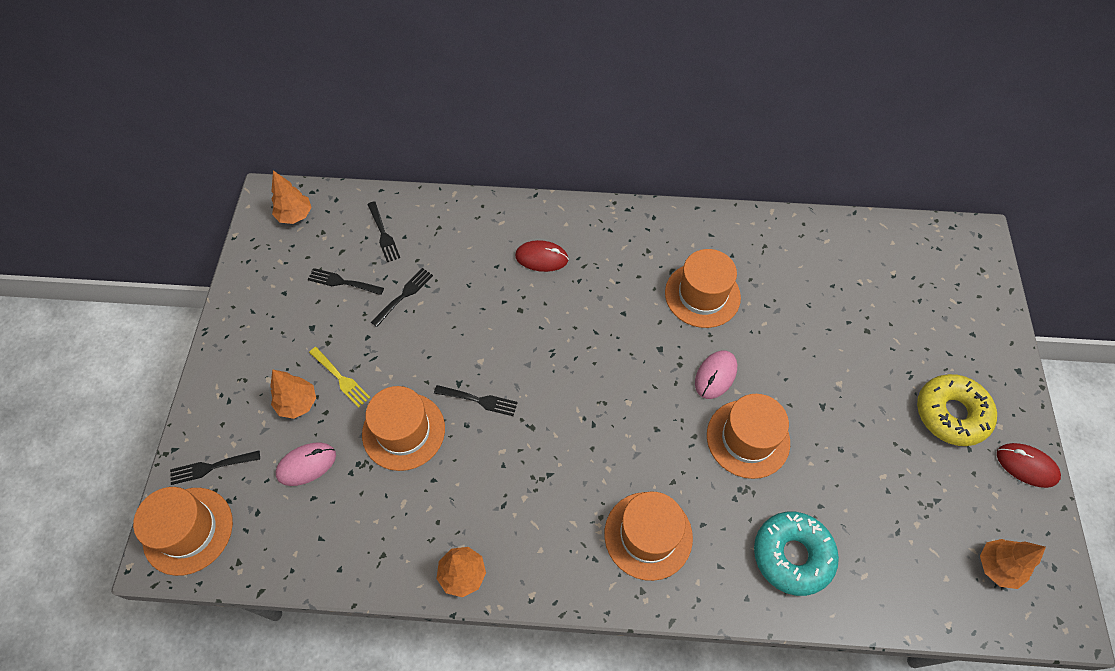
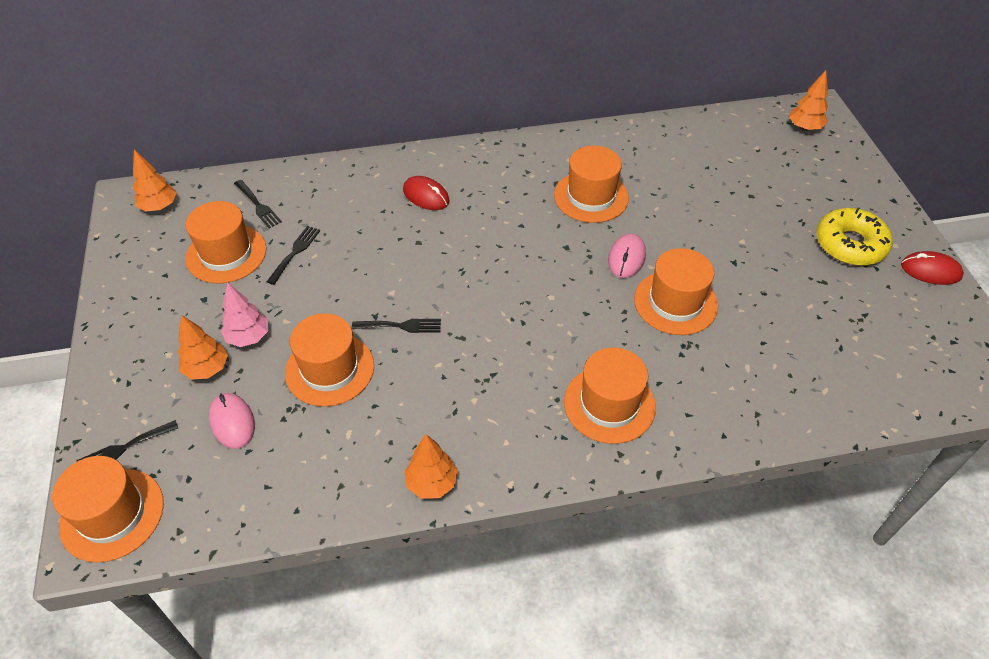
camera: 15 degrees left, 10 degrees down
pink mouse [275,442,336,486] -> pink mouse turned 75 degrees counterclockwise [209,393,255,449]
black fork [308,268,384,295] -> orange hat [185,201,267,284]
yellow fork [309,347,371,408] -> pink tree [221,282,268,347]
red mouse [515,240,568,272] -> red mouse turned 45 degrees clockwise [403,176,450,210]
turquoise donut [754,512,839,596] -> none
orange tree [980,539,1046,589] -> orange tree moved to [789,70,828,131]

